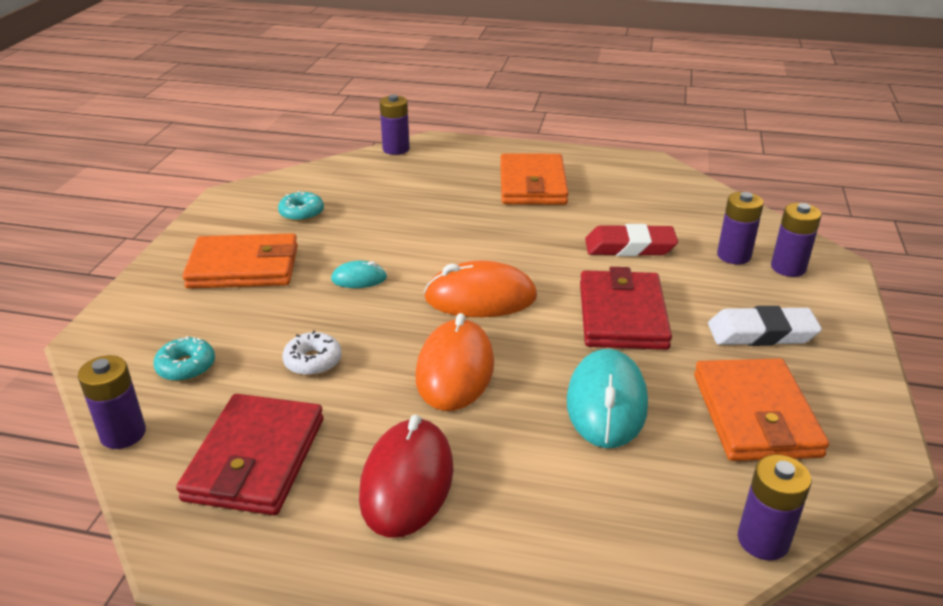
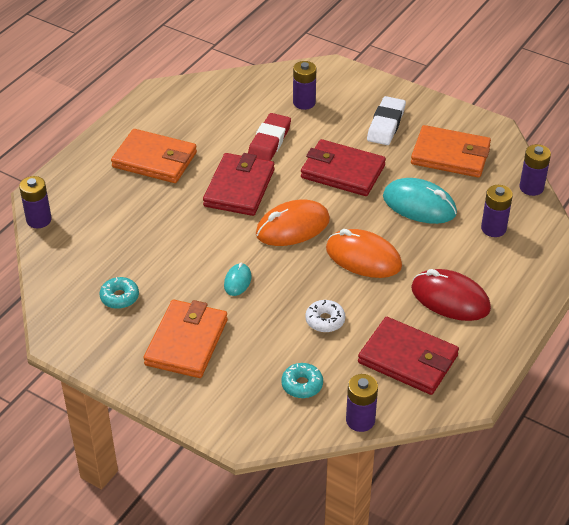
camera: 70 degrees left, 10 degrees up
orange mouse [424,260,537,317] -> orange mouse turned 45 degrees clockwise [256,199,330,246]
purple battery [771,203,821,277] -> purple battery moved to [481,185,513,237]
none -> red wallet [203,153,274,216]

